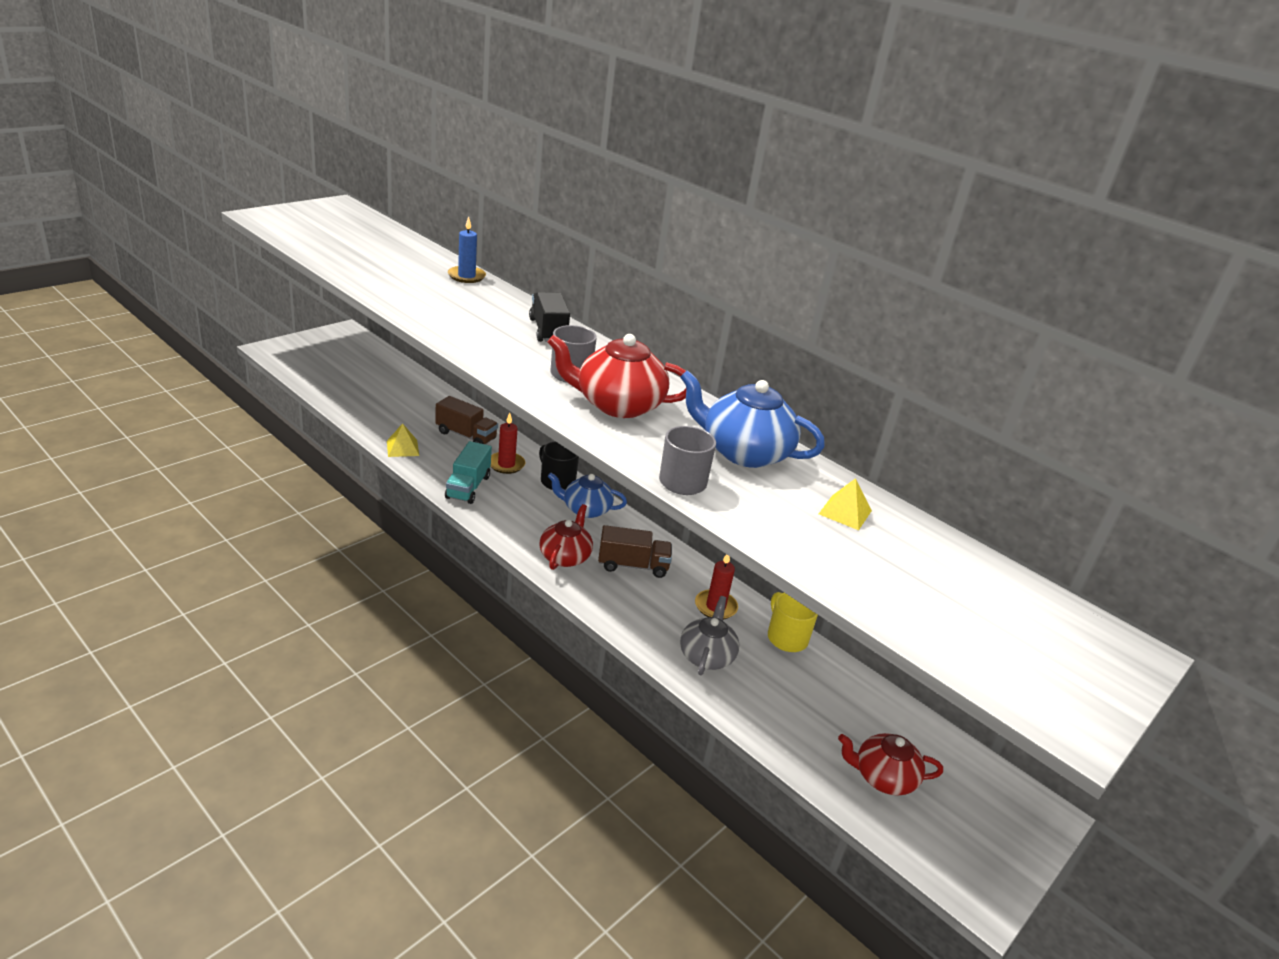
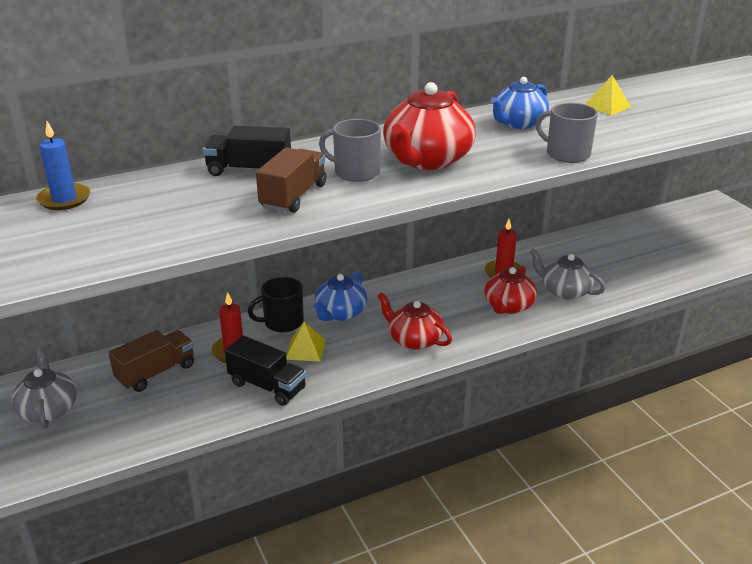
camera: 65 degrees left, 0 degrees up
yellow pyramid [387,423,419,457] -> yellow pyramid moved to [286,322,326,362]
turquoise truck [445,441,492,504] -> black truck [225,336,306,406]
brown truck [598,525,672,578] -> brown truck moved to [256,147,326,213]
blue teapot [680,370,825,468] -> blue teapot [491,77,549,129], size x0.66
yellow mug [768,592,818,652] -> none
red teapot [838,733,943,796] -> red teapot moved to [484,266,537,314]
none -> grey teapot [11,347,77,429]

